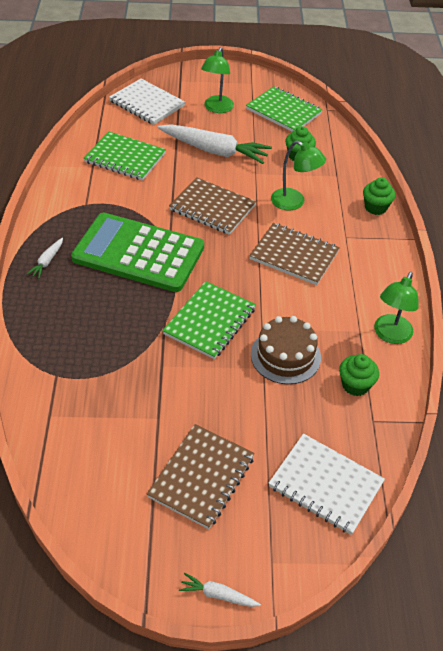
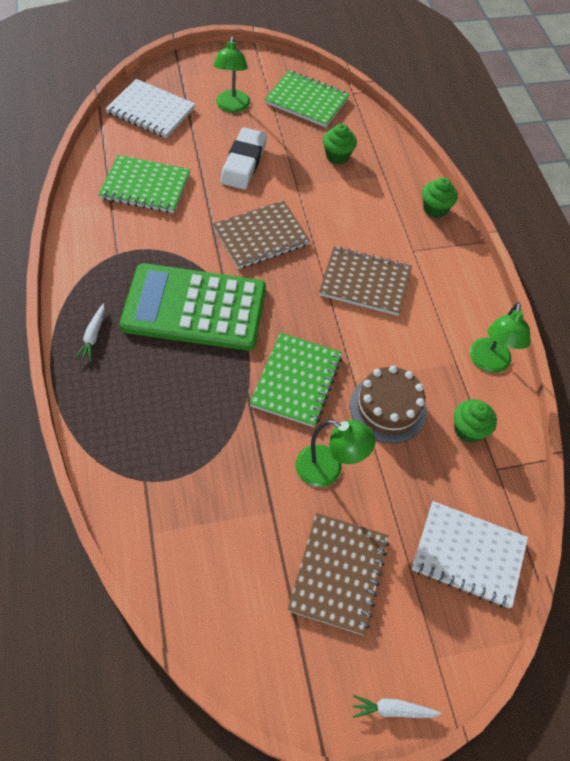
camera: 15 degrees left, 10 degrees up
white carrot [158,124,272,164] -> white eraser [220,127,267,189]
brown notebook [169,177,256,235] -> brown notebook turned 45 degrees counterclockwise [213,200,310,269]
green lamp [271,140,326,210] -> green lamp moved to [296,420,376,487]

